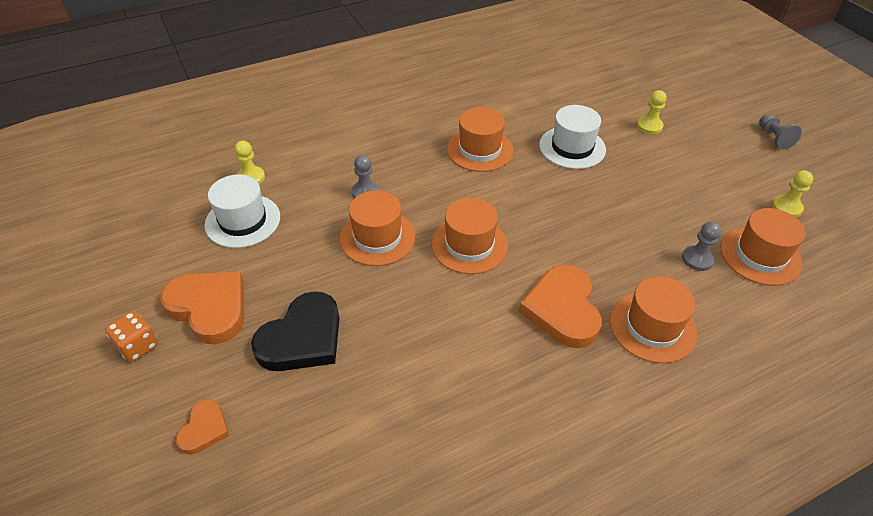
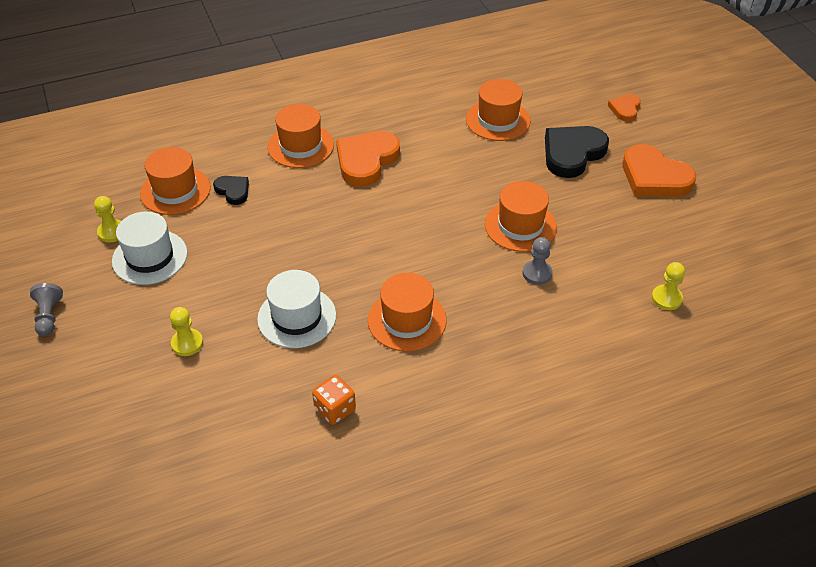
camera: 175 degrees left, 0 degrees up
orange dice [105,311,158,362] -> orange dice moved to [312,375,356,425]
white hat [205,174,280,248] -> white hat moved to [112,211,188,285]
orange hat [431,198,508,274] -> orange hat moved to [466,79,531,141]
orange heart [519,265,602,348] -> orange heart turned 150 degrees counterclockwise [336,131,400,187]
grey pawn [682,221,721,271] -> black heart [213,176,249,205]

